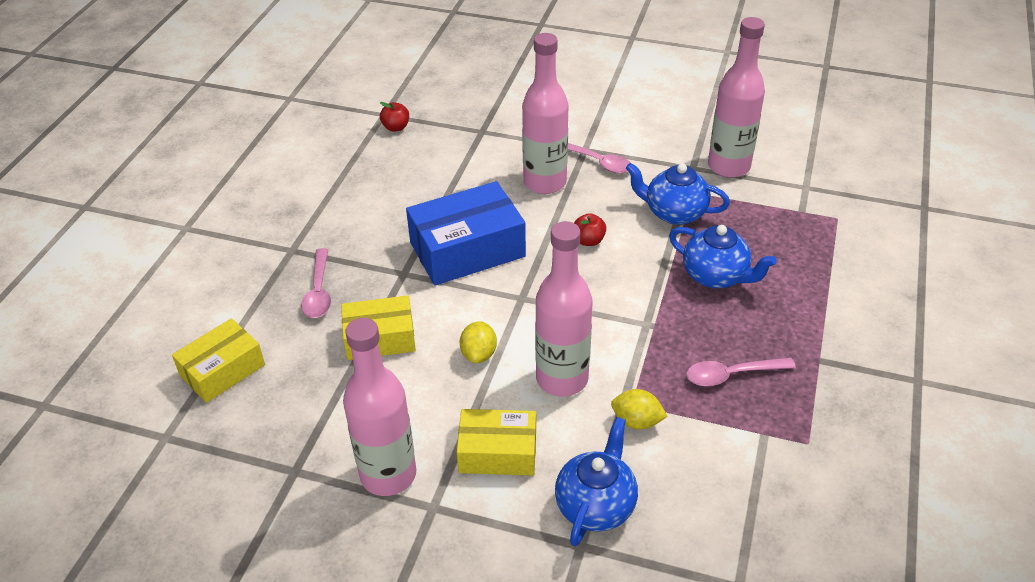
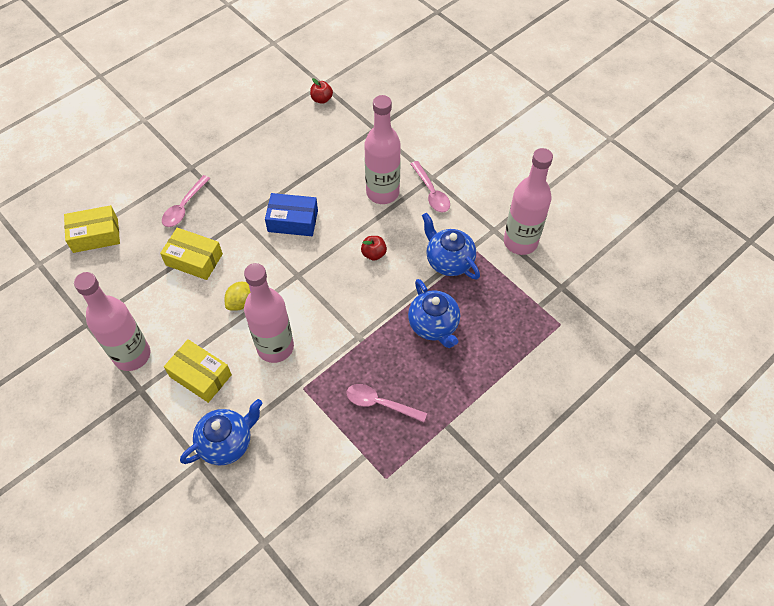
camera: 30 degrees right, 15 degrees up
blue box [406,181,526,286] -> blue box [265,193,318,236], size x0.63
yellow lemon [611,389,668,429] -> none

